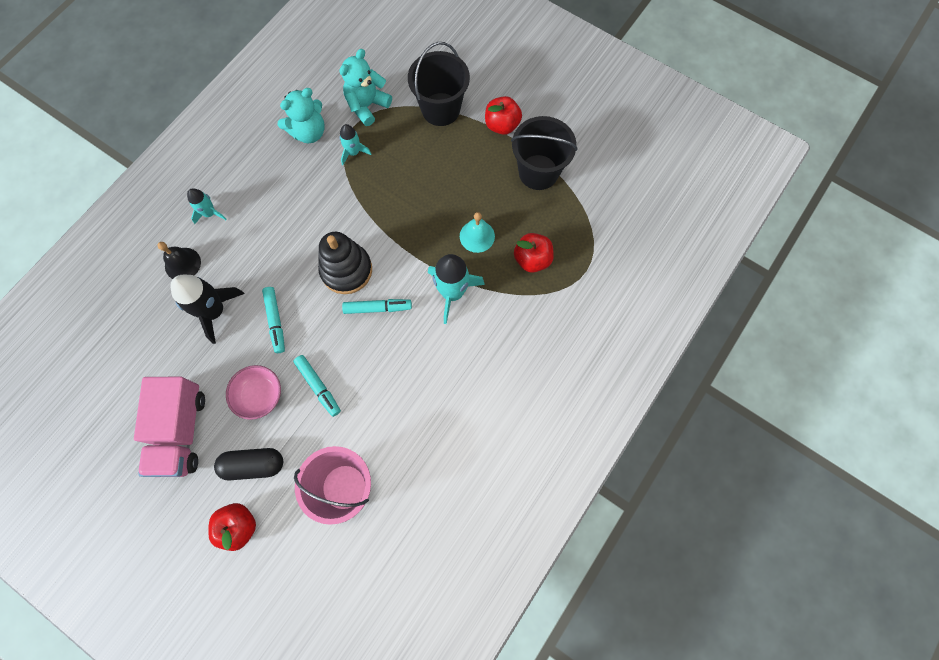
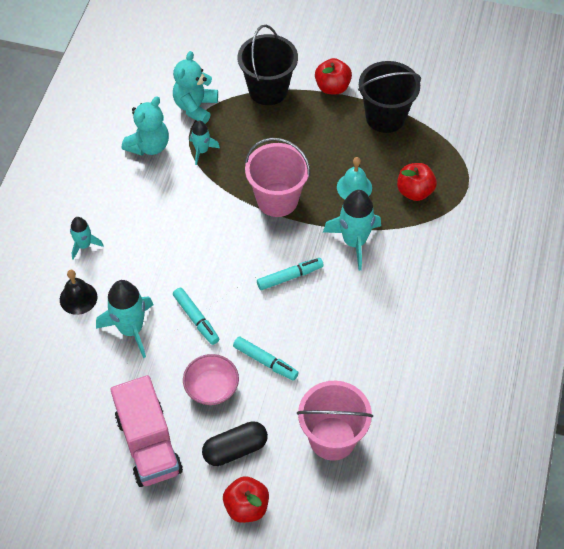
camera: 20 degrees left, 15 degrees down
black rocket [170,275,244,344] -> turquoise rocket [96,280,153,358]
black stacking toy [318,232,372,294] -> none
none -> pink bucket [245,138,310,217]

